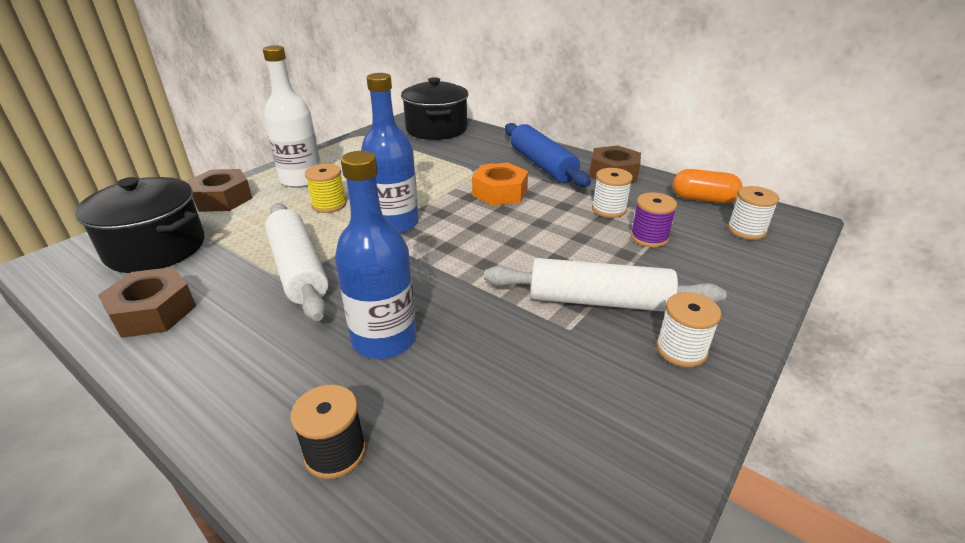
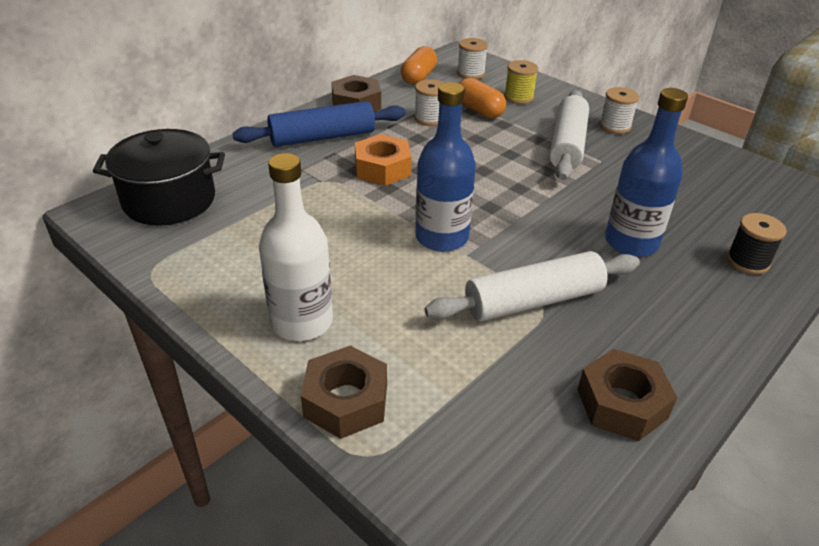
camera: 85 degrees left, 5 degrees up
black pot [75,177,205,273] -> none
yellow spool [305,164,346,213] -> yellow spool moved to [504,60,538,104]
purple spool [630,192,677,247] -> orange capsule [459,78,506,119]

